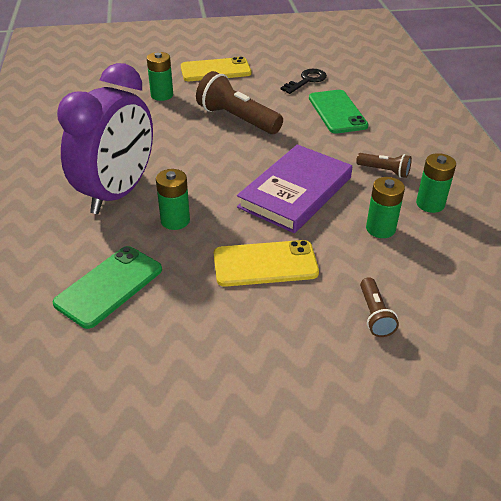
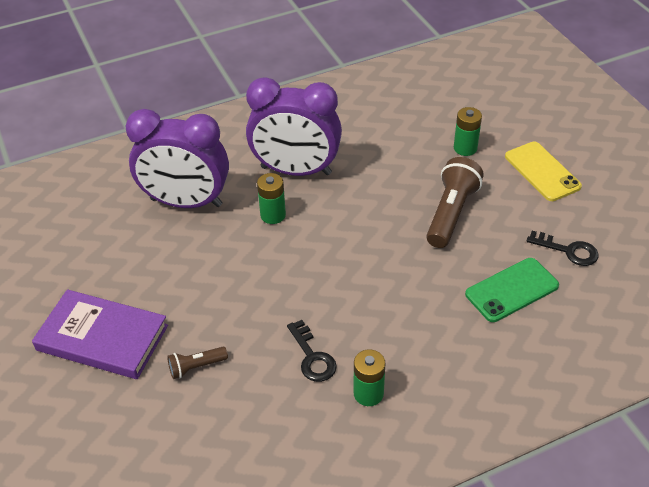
camera: 75 degrees right, 5 degrees up
green phone [52,246,162,329] -> purple clock [125,109,229,208]
yellow phone [214,240,319,287] -> none
purple book [237,144,352,233] -> purple book moved to [32,289,168,379]
brown flashlight [356,153,412,178] -> none
green battery [366,177,405,238] -> black key [287,320,337,382]

